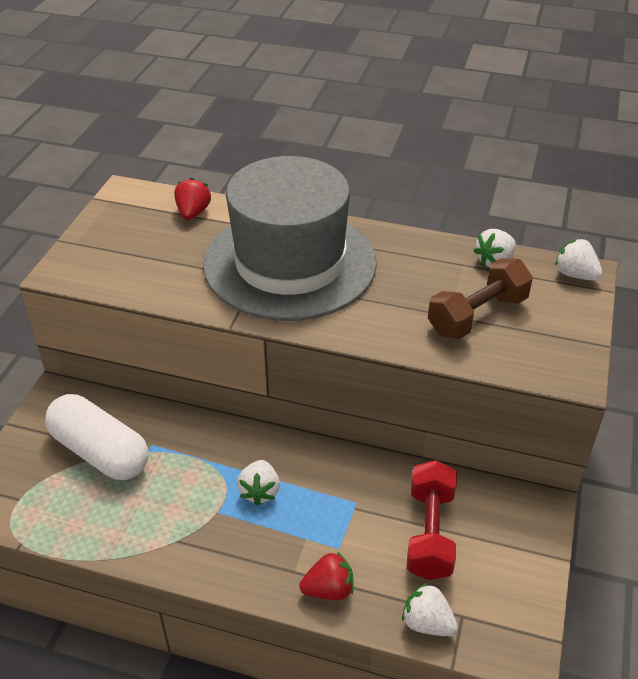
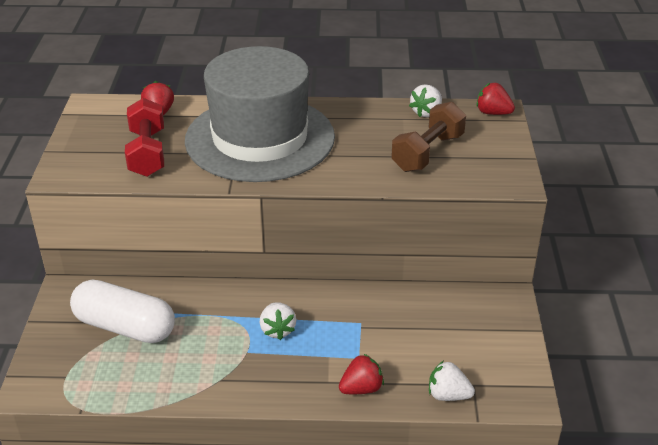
camera: 15 degrees left, 5 degrees down
red dumbbell [407,460,457,580] -> red dumbbell moved to [125,98,164,177]
white strawberry [555,238,602,281] -> red strawberry [476,83,515,115]

